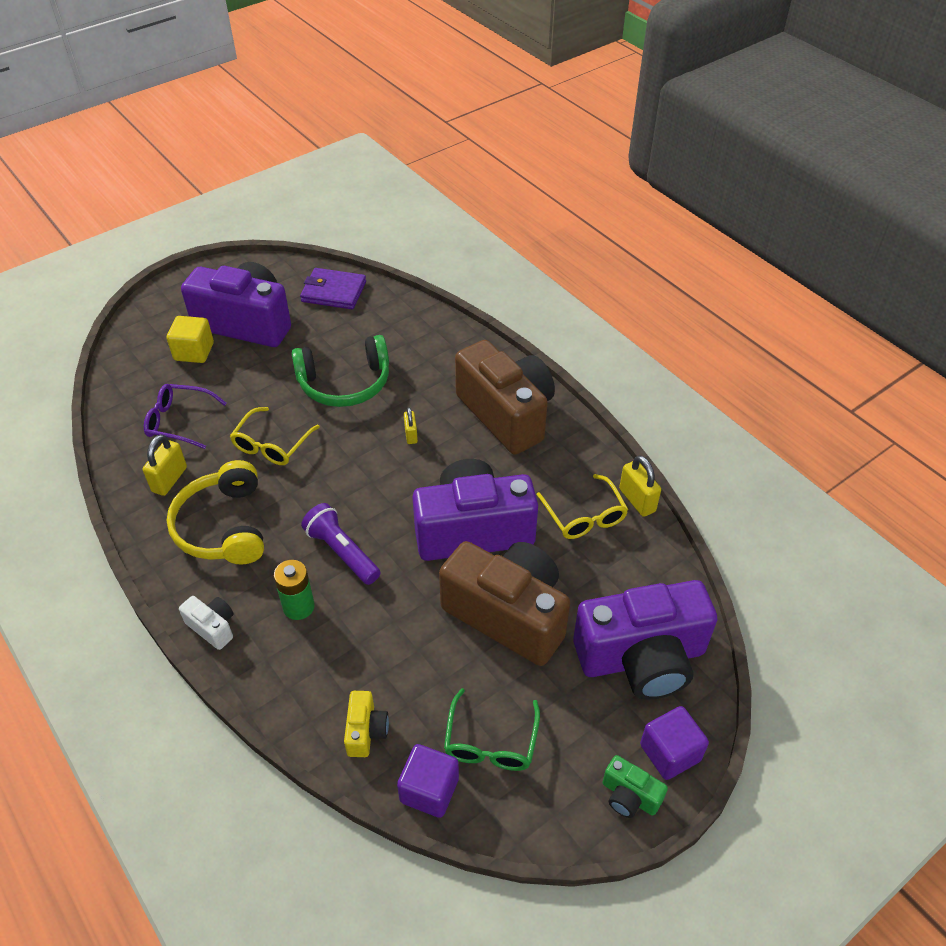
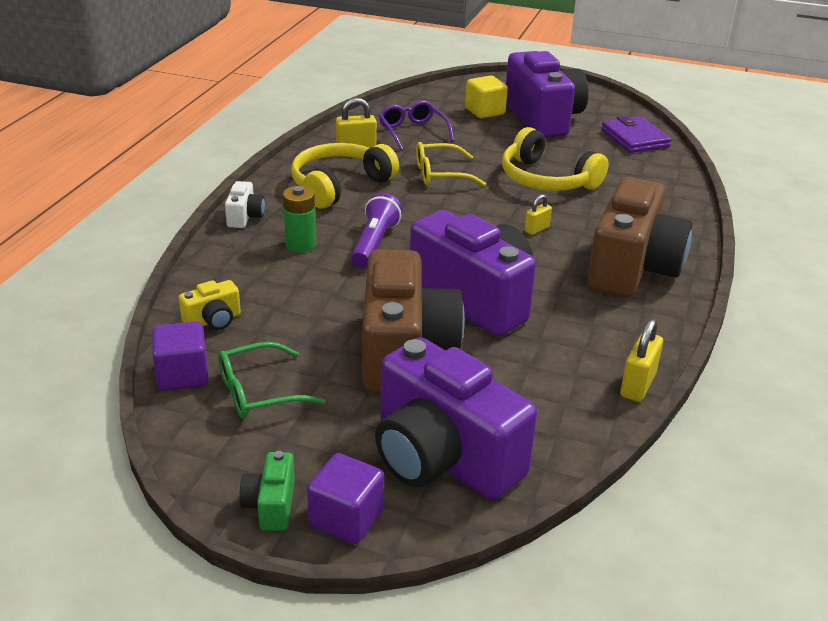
camera: 55 degrees right, 15 degrees down
green headphones [292,335,389,407] -> yellow headphones [502,127,608,191]
yellow glasses [536,474,628,539] -> none

